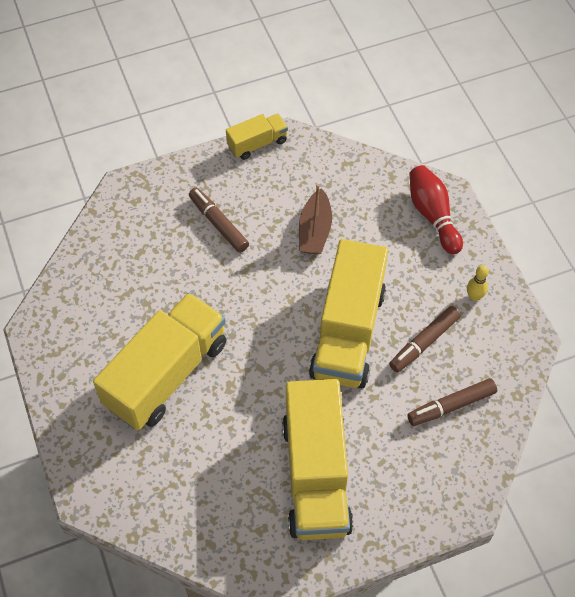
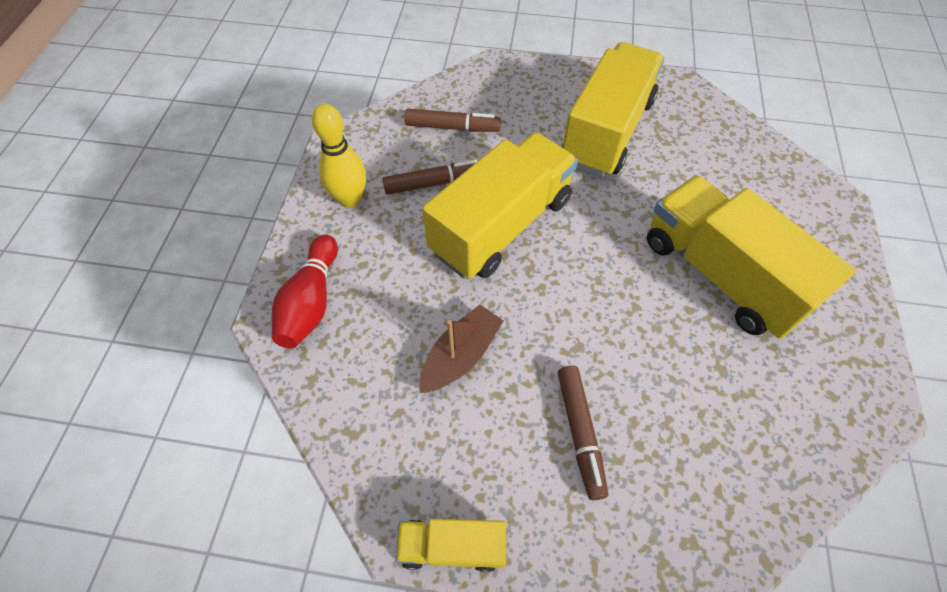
camera: 150 degrees left, 0 degrees up
yellow truck [93,293,227,430] -> yellow truck turned 75 degrees clockwise [647,175,856,339]
yellow bowling pin [467,265,489,301] -> yellow bowling pin [312,104,366,208], size x1.82

